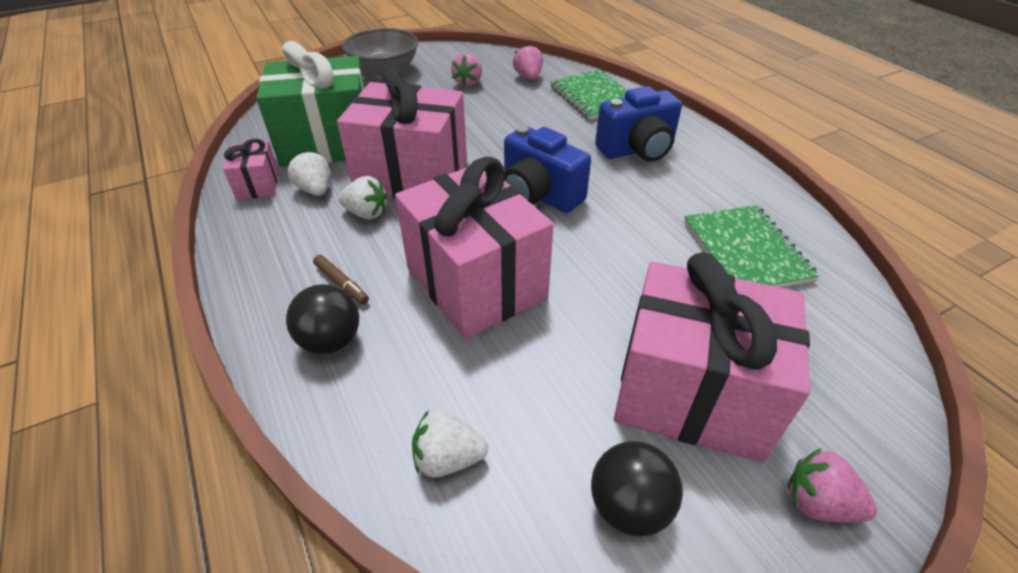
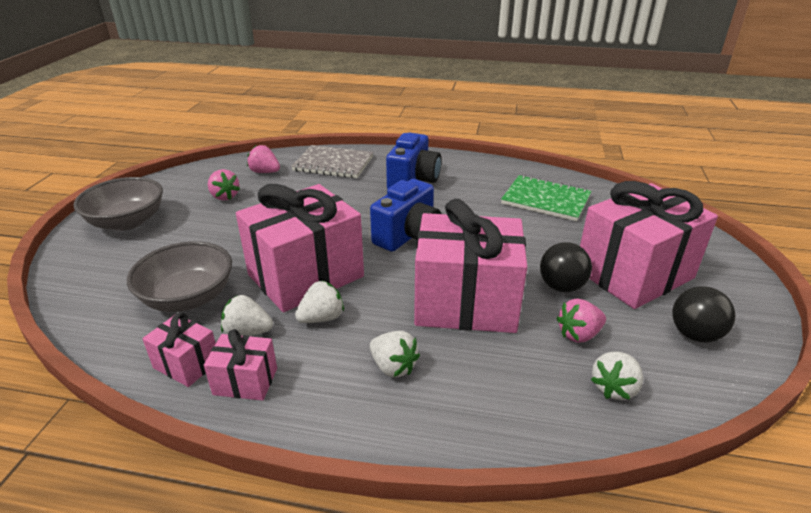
camera: 50 degrees left, 10 degrees down
green gift [256,41,365,167] -> grey bowl [127,241,232,312]
black ball [286,284,359,354] -> black ball moved to [540,242,592,292]
brown marker [313,255,369,305] -> white strawberry [370,331,420,378]
blue camera [504,126,591,213] -> blue camera turned 45 degrees counterclockwise [370,179,442,252]
green notebook [550,70,627,120] -> grey notebook [291,145,373,178]
pink strawberry [788,448,877,523] -> pink strawberry moved to [556,299,606,343]
none -> pink gift [204,329,277,401]

